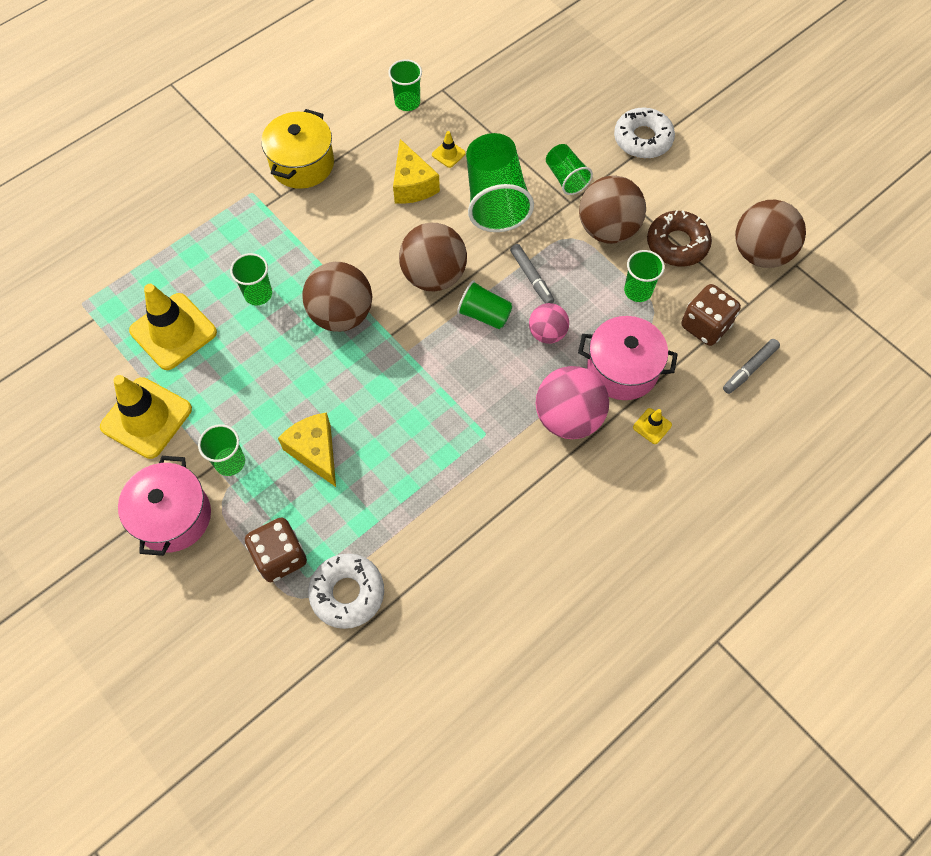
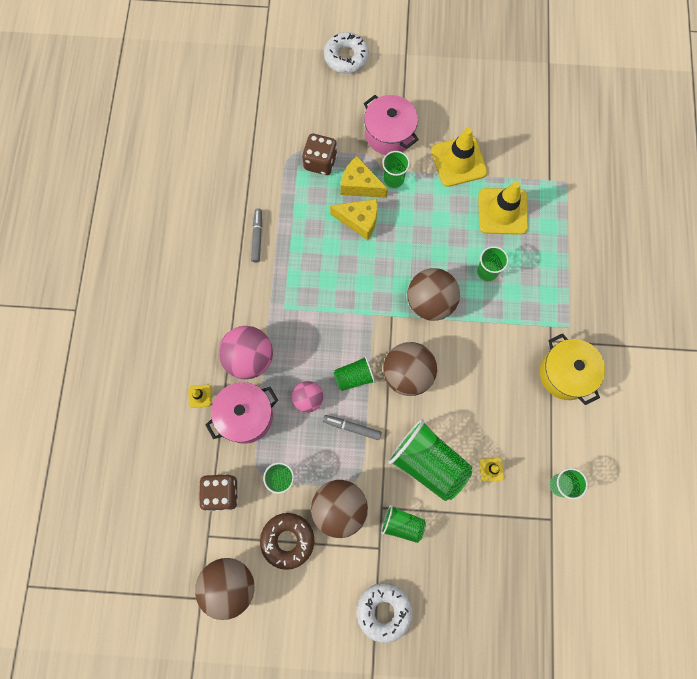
camera: 135 degrees right, 10 degrees up
white donut [308,553,384,629] -> white donut moved to [324,32,369,74]
yellow cheese [393,139,440,204] -> yellow cheese moved to [340,156,388,198]
grey marker [723,339,780,394] -> grey marker moved to [251,208,262,262]

